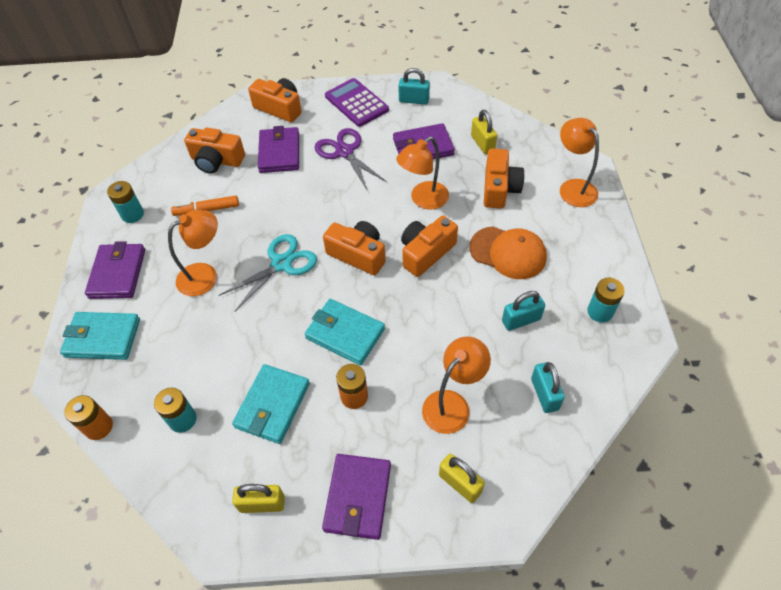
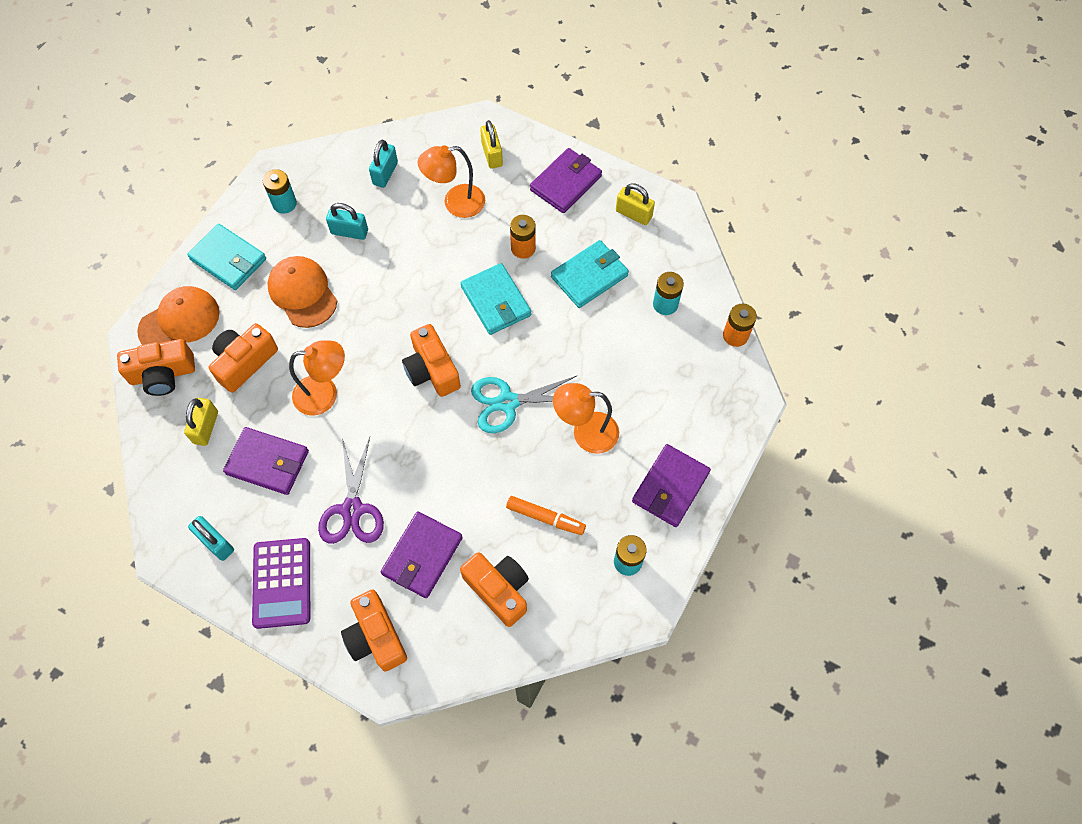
camera: 150 degrees left, 10 degrees up
turquoise wallet [60,312,140,360] -> turquoise wallet moved to [187,224,266,290]
orange camera [401,216,458,277] -> orange camera moved to [117,339,195,396]
orange lamp [560,118,599,207] -> orange cap [137,286,220,345]

